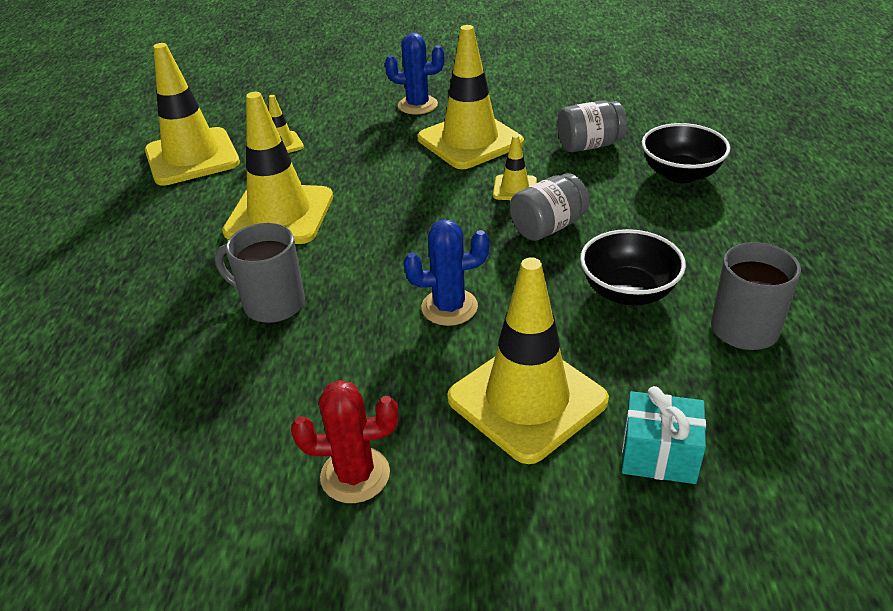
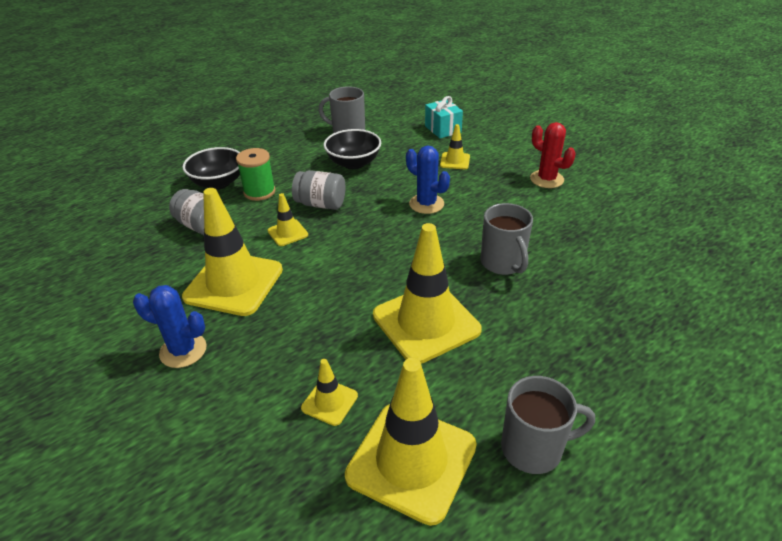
camera: 130 degrees left, 0 degrees up
blue cactus [385,33,445,114] -> blue cactus turned 45 degrees counterclockwise [133,285,207,368]
yellow traffic cone [447,257,609,464] -> yellow traffic cone [440,124,470,169], size x0.46
none -> green spool [236,148,276,201]
none -> grey mug [501,376,595,474]

